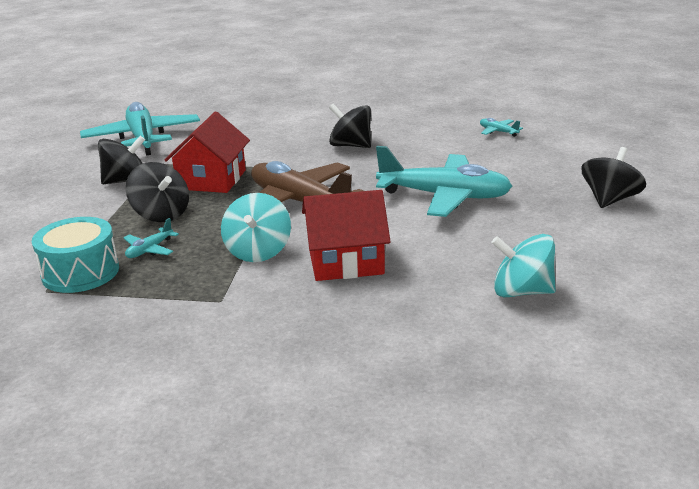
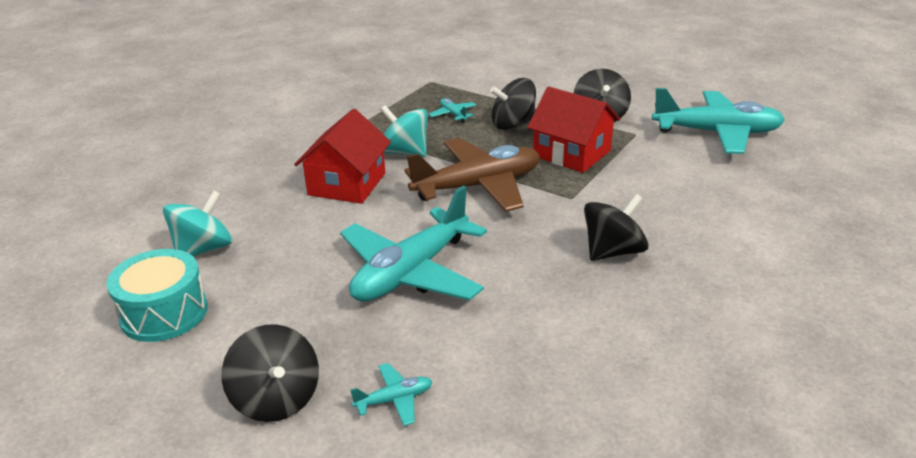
camera: 115 degrees right, 5 degrees up
turquoise drum [32,217,119,293] -> turquoise drum moved to [106,249,208,342]
turquoise plane [480,118,523,137] -> turquoise plane moved to [350,363,432,426]

